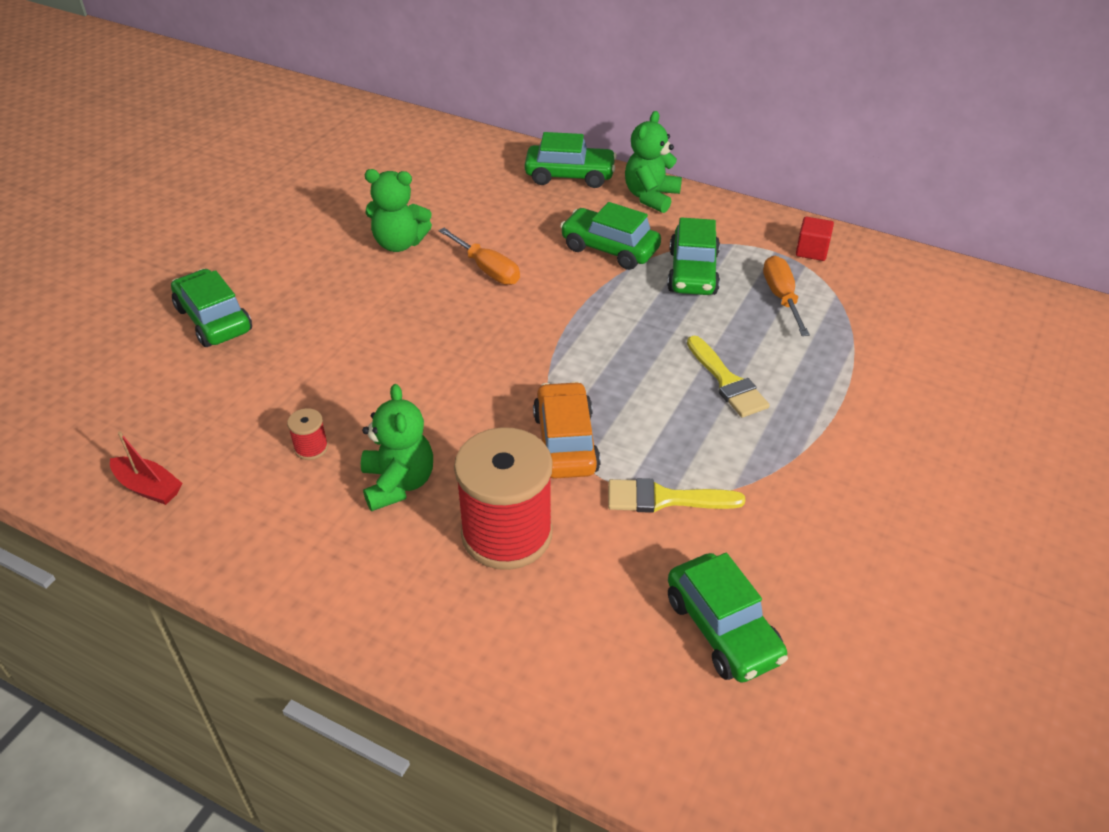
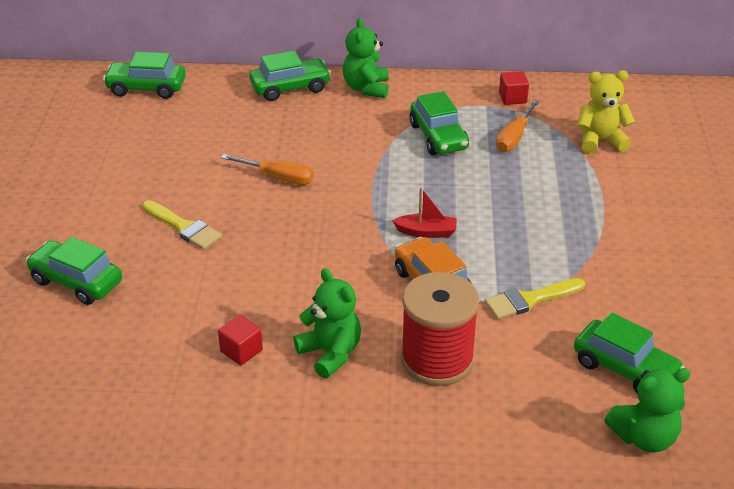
camera: 25 degrees left, 5 degrees down
red boat [110,431,182,505] -> red boat moved to [392,187,457,238]
red spool [287,408,328,460] -> red cube [218,315,263,365]
green teddy bear [364,169,432,252] -> green teddy bear moved to [605,368,690,452]
green car [560,202,661,270] -> green car moved to [103,52,186,99]
yellow brush [687,336,770,418] -> yellow brush moved to [142,200,222,250]
orange screwdriver [763,256,810,336] -> orange screwdriver turned 120 degrees counterclockwise [496,99,540,152]
none -> yellow teddy bear [577,70,635,154]

